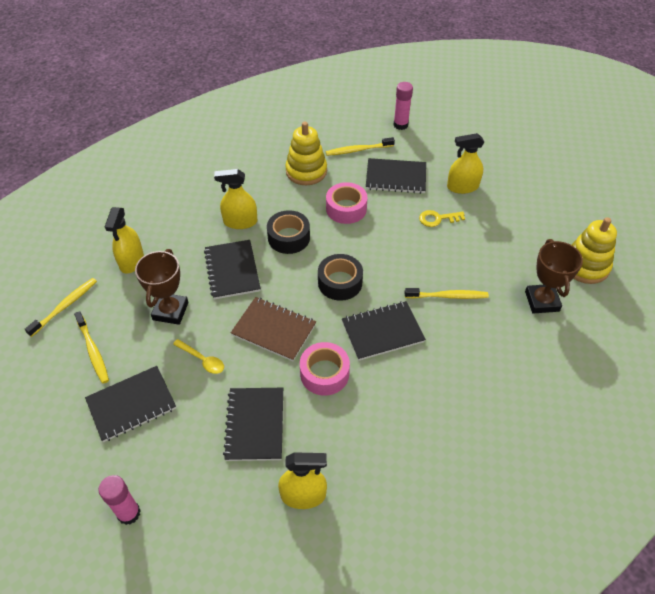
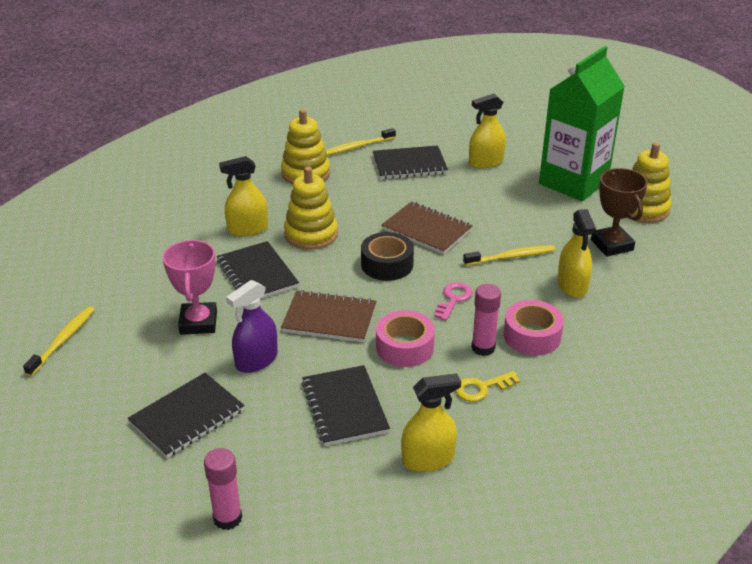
camera: 15 degrees left, 15 degrees down
yellow toothbrush [74,311,109,384] -> none
yellow spray bottle [105,207,144,274] -> yellow spray bottle moved to [557,209,596,298]
brown trophy [135,249,188,325] -> pink trophy [163,240,217,335]
yellow spoon [173,339,224,374] -> purple spray bottle [226,280,278,373]
black tape [267,210,310,254] -> yellow stacking toy [284,167,338,250]
pink tape [326,182,367,224] -> pink tape moved to [504,300,564,356]
black notebook [342,301,426,361] -> pink key [434,282,473,321]
pink glue stick [394,82,413,130] -> pink glue stick moved to [471,284,501,356]
yellow key [419,210,465,227] -> yellow key moved to [455,371,520,402]
none -> brown notebook [382,201,473,254]
none -> green carton [539,46,625,201]

